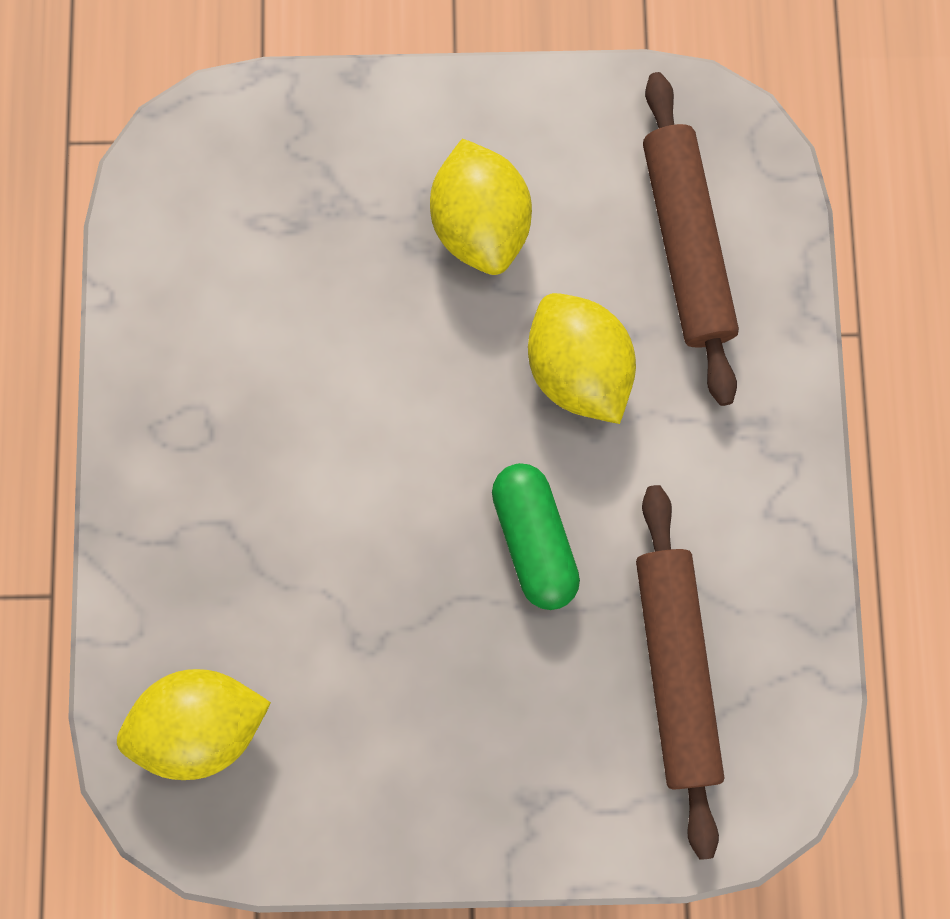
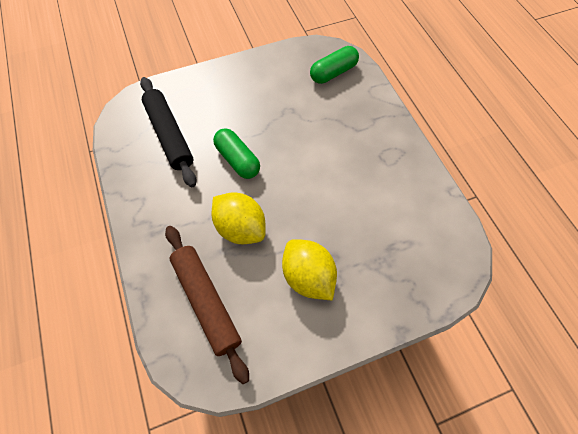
camera: 160 degrees right, 15 degrees down
yellow lemon [117,669,271,780] -> green capsule [310,46,359,84]
brown rolling pin [636,485,724,860] -> black rolling pin [140,77,197,187]

